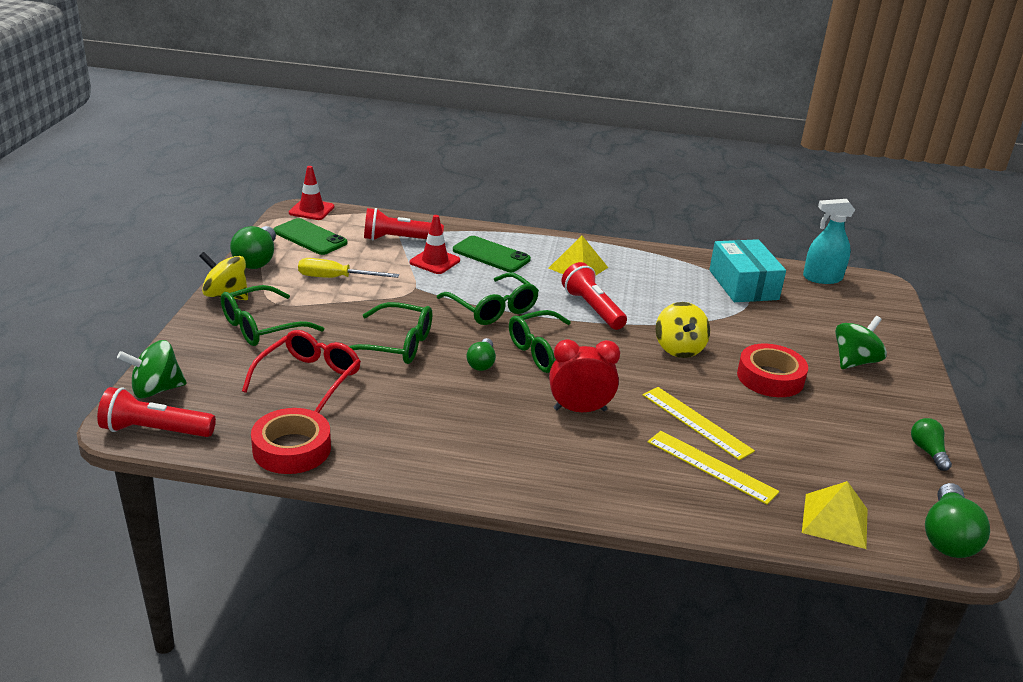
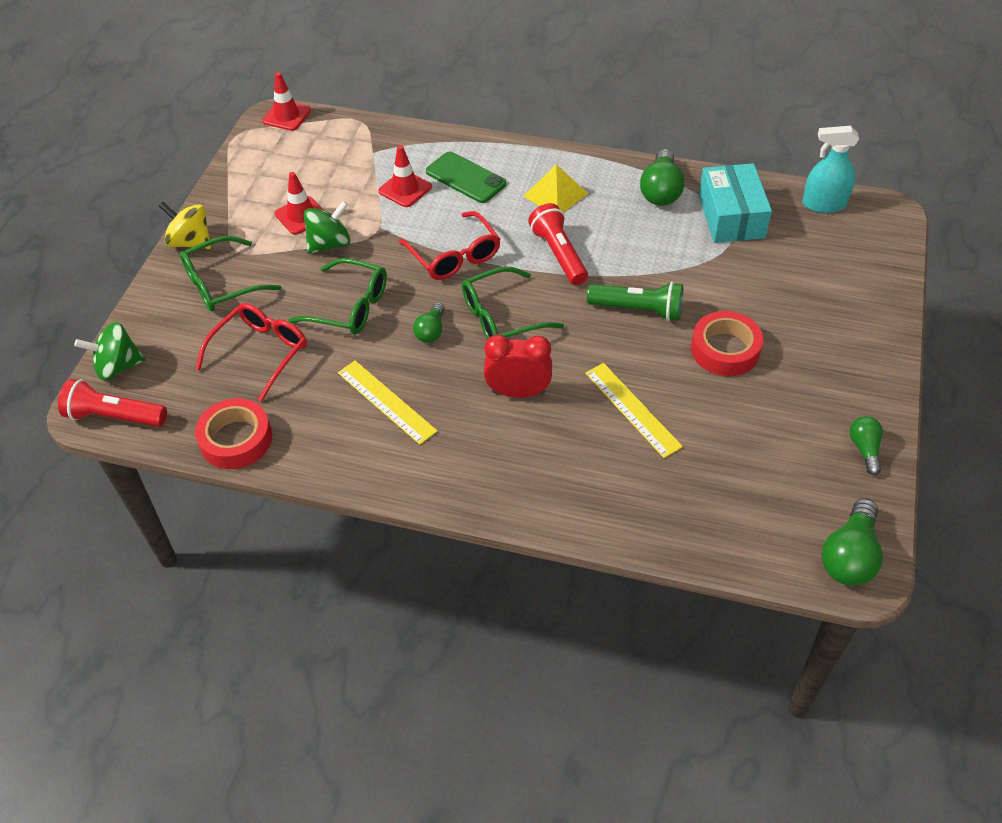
camera: 10 degrees right, 20 degrees up
green light bulb [230,226,276,269] -> green light bulb moved to [640,149,685,206]
green phone [273,218,347,255] -> none
yellow screwdriver [298,258,399,278] -> red traffic cone [275,172,323,235]
red flashlight [364,208,444,241] -> none
green glasses [437,272,539,325] -> red glasses [399,211,500,280]
yellow ruler [648,431,779,505] -> yellow ruler moved to [338,360,438,445]
yellow spinning top [656,302,710,358] -> green flashlight [587,282,683,321]
yellow pyramid [802,481,868,549] -> none
green spinning top [835,316,887,369] -> green spinning top moved to [304,201,350,254]

